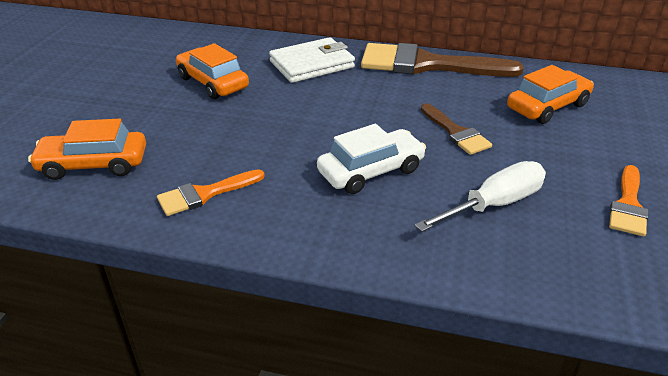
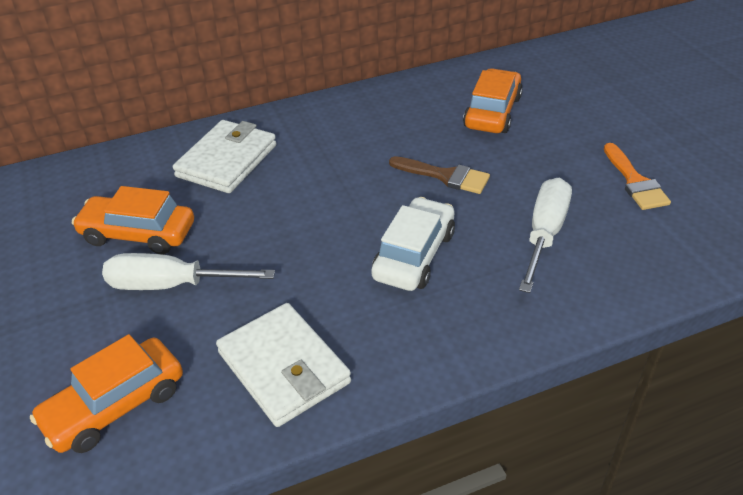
camera: 35 degrees left, 5 degrees up
orange brush [157,169,265,216] -> white wallet [216,303,351,427]
brown brush [361,43,524,77] -> none
none -> white screwdriver [102,253,275,290]

